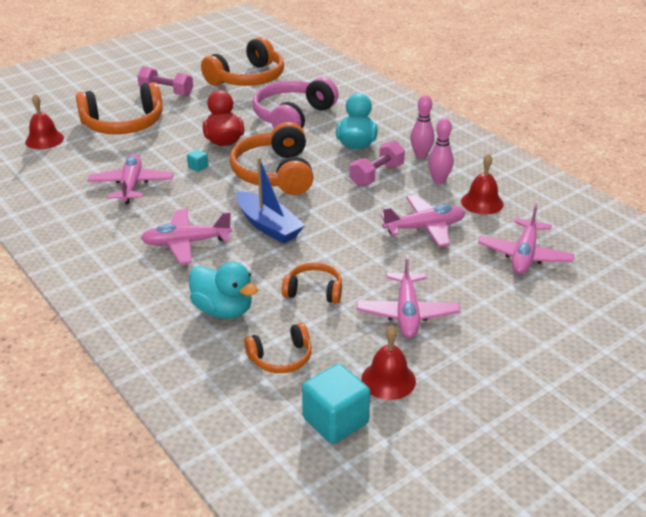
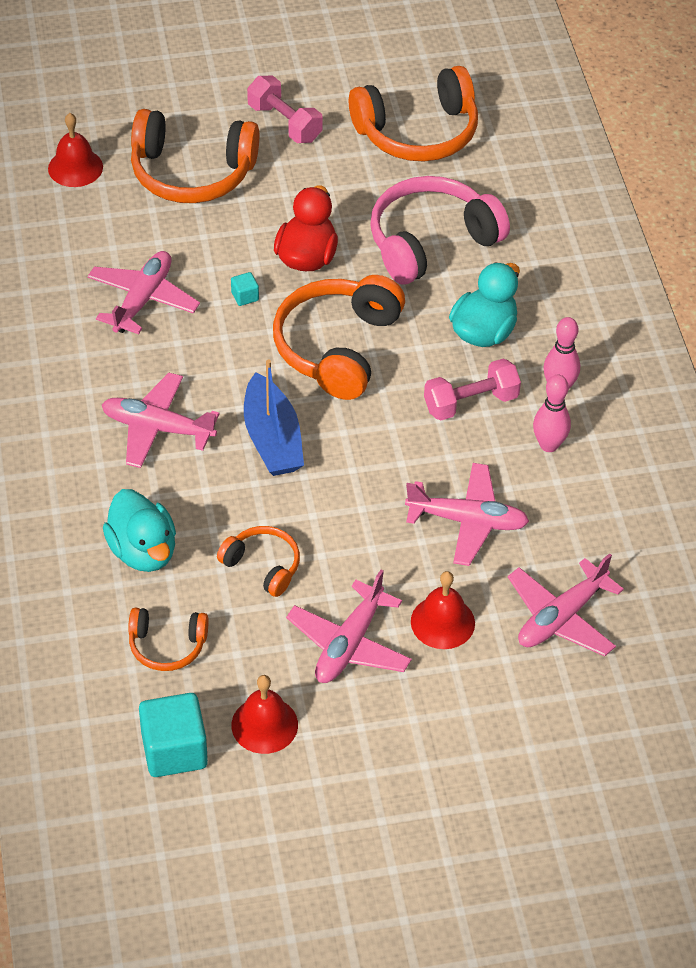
camera: 25 degrees right, 15 degrees up
red bell [461,154,504,215] -> red bell moved to [411,571,475,649]

